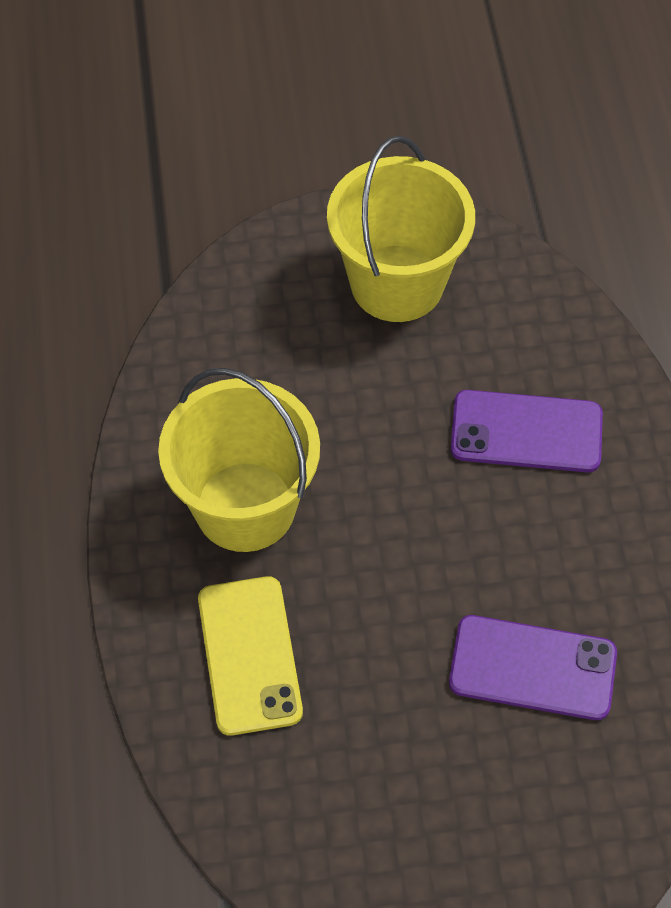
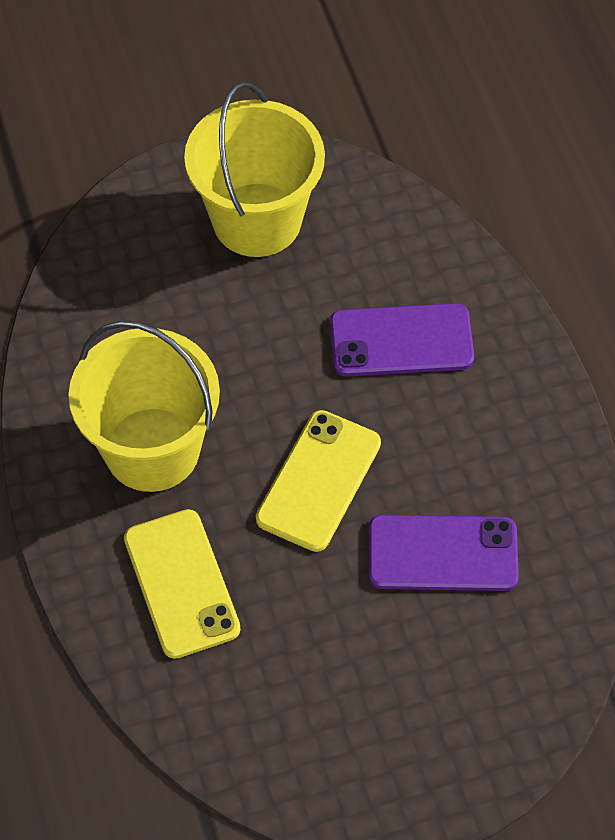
camera: 10 degrees left, 0 degrees up
none -> yellow phone [256,410,381,552]

